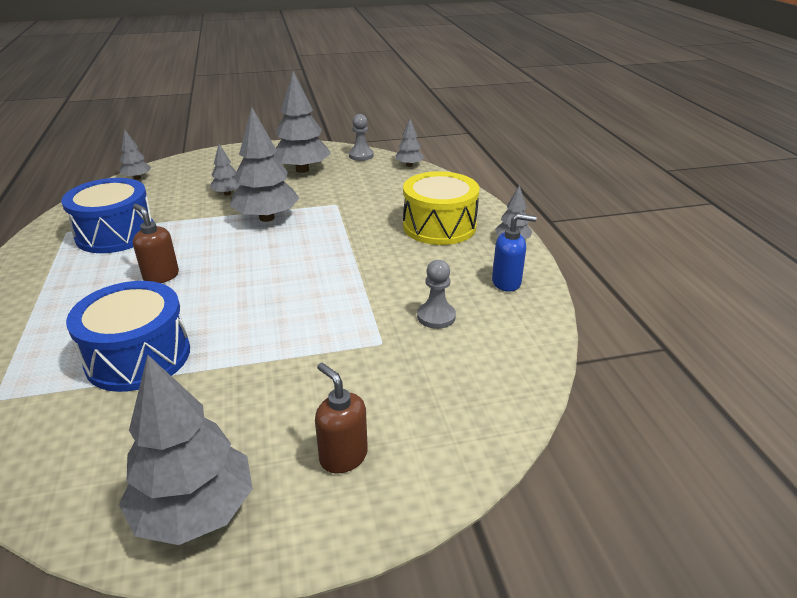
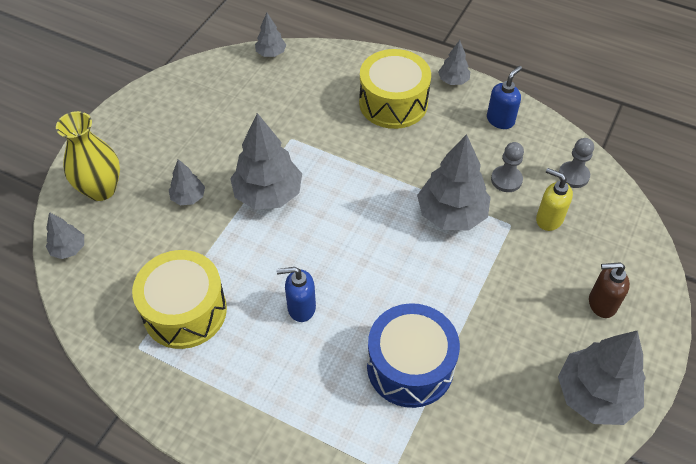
camera: 50 degrees left, 20 degrees up
blue drum [61,178,154,253] -> yellow drum [132,250,227,349]
brown soap dispenser [133,204,179,283] -> blue soap dispenser [277,267,316,322]
grey tree [273,71,331,173] -> grey tree moved to [417,134,491,231]
grey pawn [349,114,374,161] -> grey pawn moved to [559,138,594,188]
none -> yellow vase [56,111,120,201]
none -> yellow soap dispenser [536,168,573,231]

